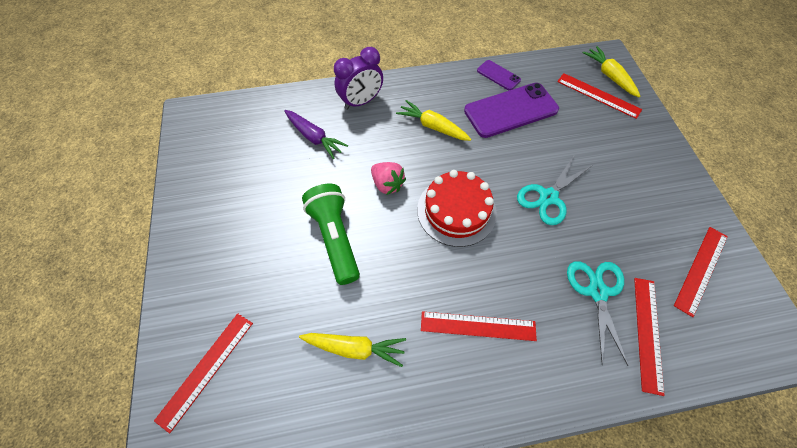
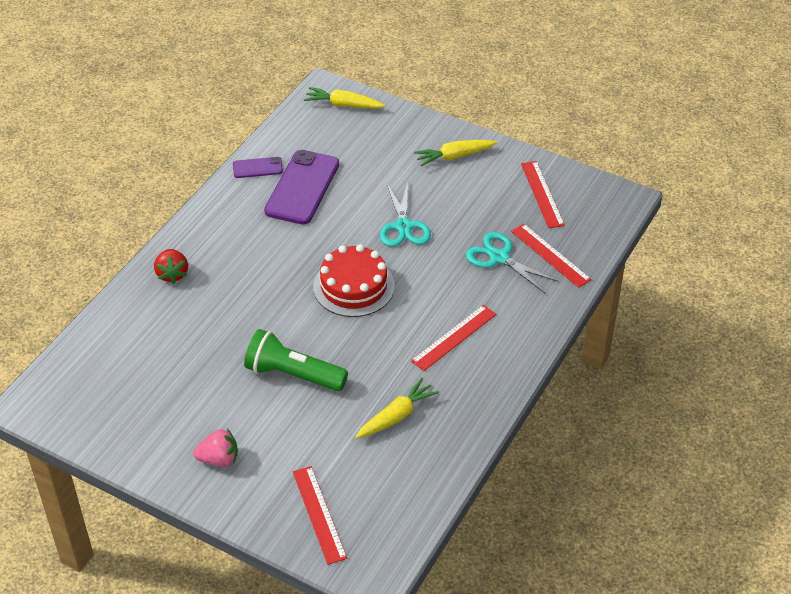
camera: 50 degrees left, 15 degrees down
purple carrot [284,110,348,159] -> none
purple clock [334,47,383,110] -> red strawberry [154,249,188,284]
pink strawberry [371,162,406,195] -> pink strawberry moved to [193,429,238,467]
yellow carrot [396,100,471,141] -> yellow carrot moved to [414,140,497,167]
red ruler [557,73,642,119] -> none

